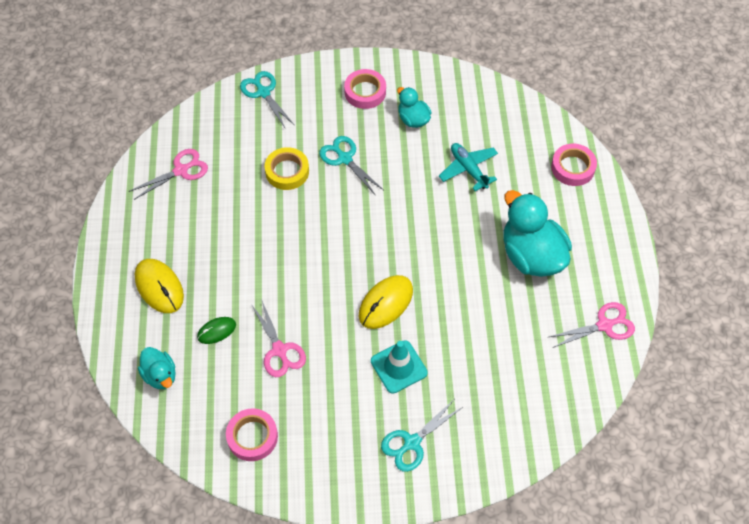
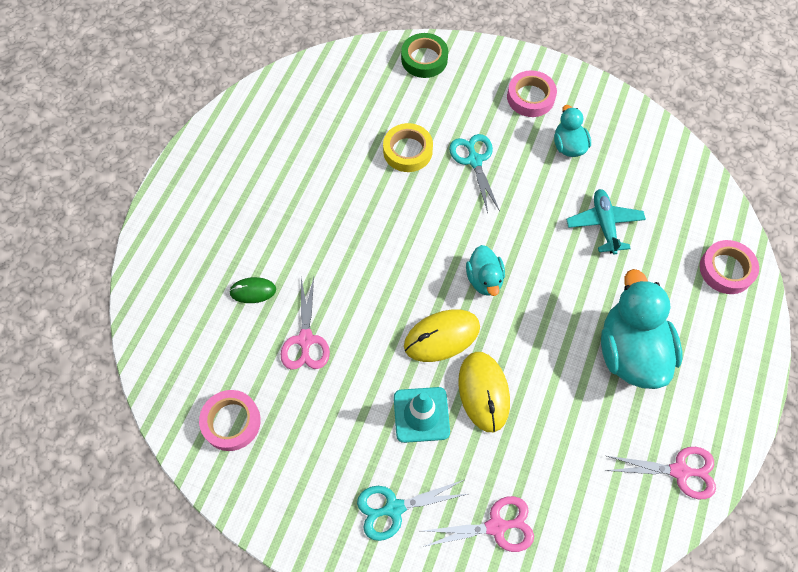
camera: 25 degrees right, 5 degrees up
pink scissors [129,149,208,200] -> pink scissors moved to [423,496,534,552]
yellow mouse [135,259,184,313] -> yellow mouse moved to [458,352,510,432]
turquoise duck [138,347,176,389] -> turquoise duck moved to [466,245,505,296]
turquoise scissors [240,71,294,128] -> green tape [401,33,448,78]

